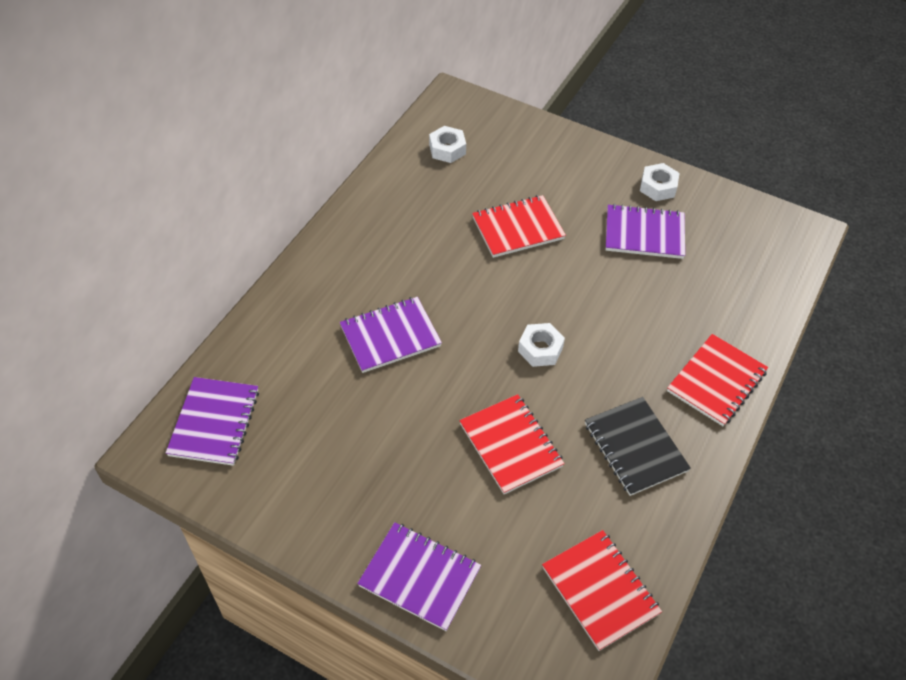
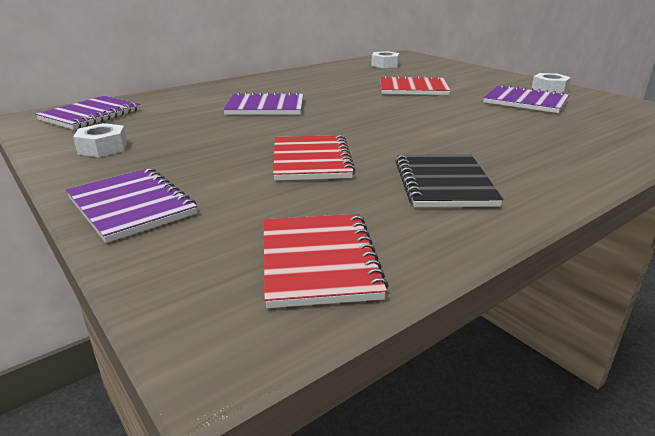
camera: 25 degrees right, 25 degrees down
white nut [518,323,565,367] -> white nut moved to [73,123,127,157]
red notebook [667,334,768,426] -> none

